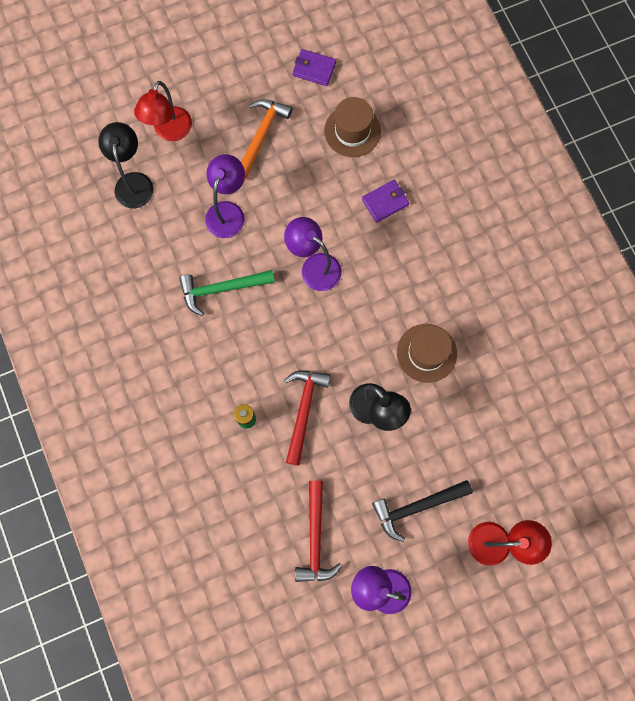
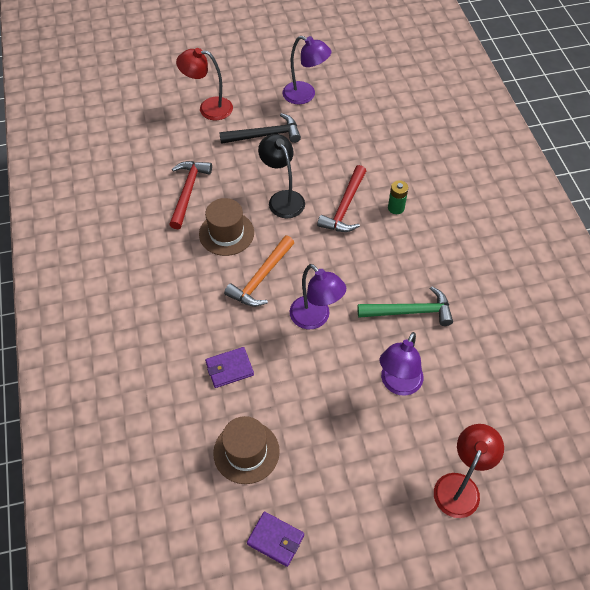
camera: 170 degrees left, 20 degrees down
black lamp [98,122,154,208] -> none
orange hammer [241,99,292,180] -> orange hammer moved to [224,236,294,307]
red hammer [295,481,342,582] -> red hammer moved to [169,161,212,229]

